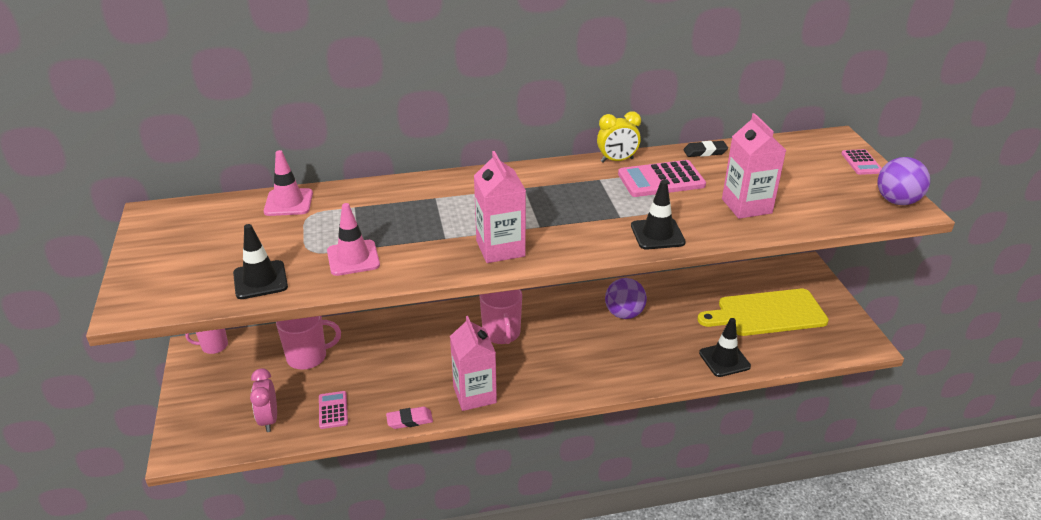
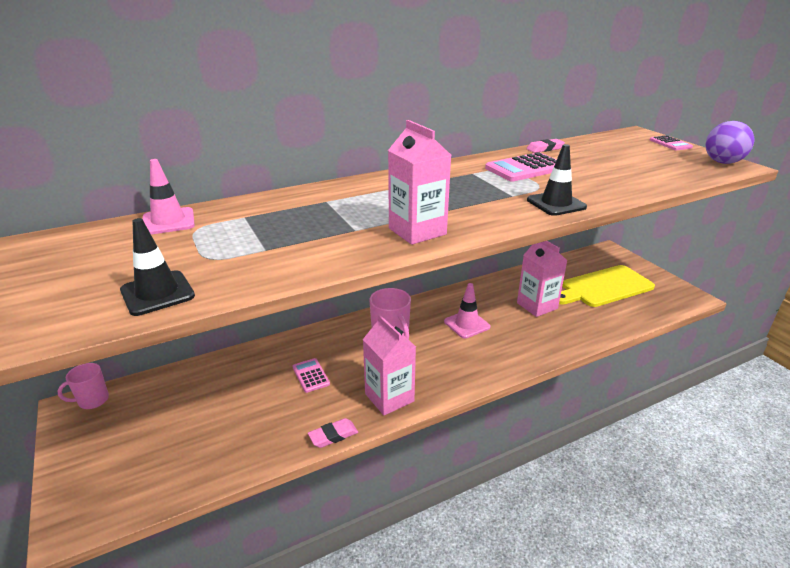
camera: 15 degrees left, 5 degrees down
pink clock [250,368,277,432] -> none
pink mug [276,316,341,370] -> none
pink calculator [319,391,348,429] -> pink calculator moved to [292,358,330,393]
pink traffic cone [327,203,380,276] -> pink traffic cone moved to [444,283,491,339]
yellow clock [597,111,641,163] -> none
purple ball [605,278,647,319] -> none
black eraser [683,141,728,157] -> pink eraser [526,139,565,153]
black traffic cone [699,318,751,377] -> none
pink carton [722,113,786,219] -> pink carton moved to [517,241,567,317]

